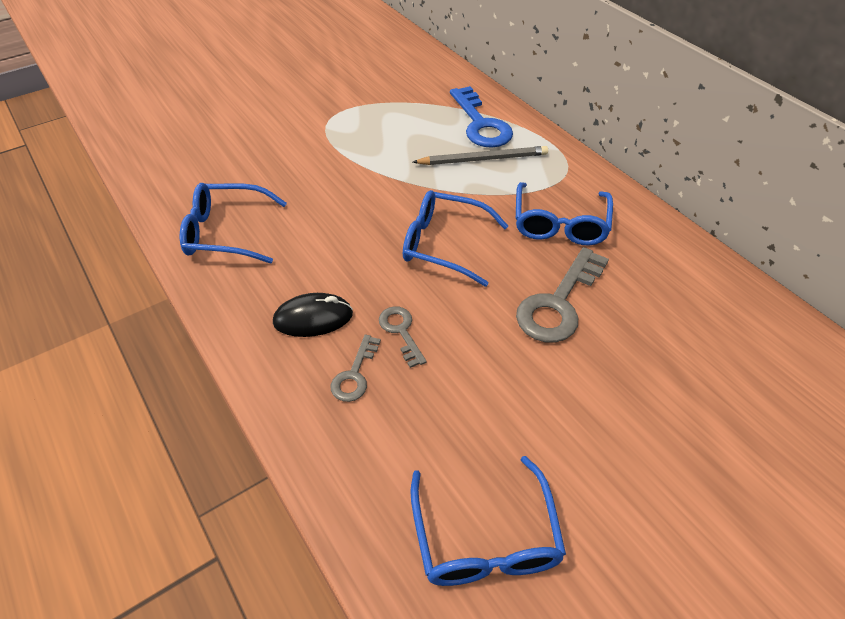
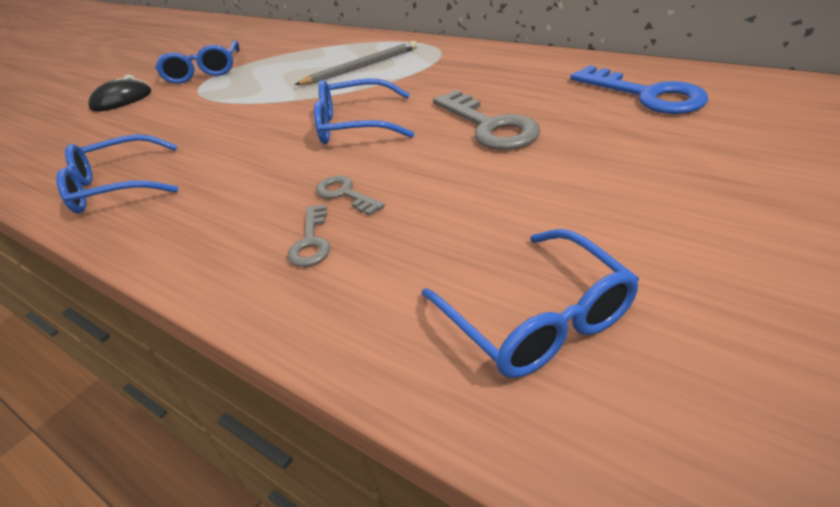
camera: 15 degrees left, 10 degrees down
black mouse [273,293,353,337] -> black mouse moved to [88,75,151,112]
blue key [450,86,513,148] -> blue key moved to [570,65,709,114]
blue glasses [516,182,613,245] -> blue glasses moved to [155,40,240,84]
grey key [516,247,609,343] -> grey key turned 45 degrees counterclockwise [433,90,540,150]

